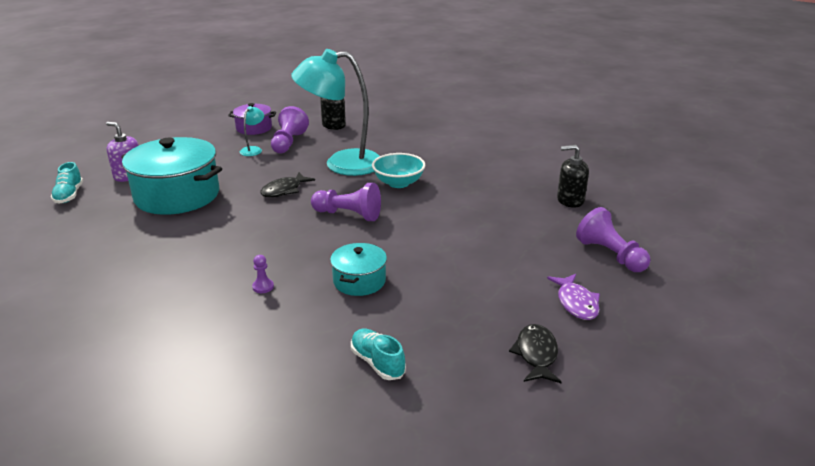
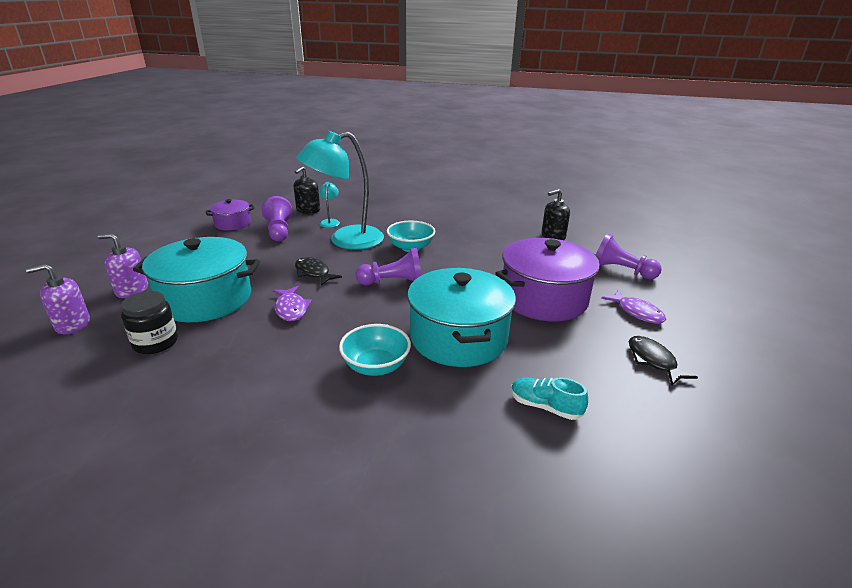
camera: 25 degrees left, 0 degrees up
turquoise shoe [51,162,83,203] -> purple soap dispenser [26,264,90,334]
turquoise lamp [240,106,264,156] -> turquoise lamp moved to [320,182,340,228]
purple pawn [252,255,274,293] -> turquoise bowl [339,324,411,376]
black fish [260,172,315,197] -> black fish turned 120 degrees clockwise [295,257,342,285]
turquoise pot [330,243,387,296] -> turquoise pot [407,268,516,367], size x1.93
none -> black jar [121,291,178,354]
none -> purple fish [273,286,312,321]
none -> purple pot [495,238,600,321]

